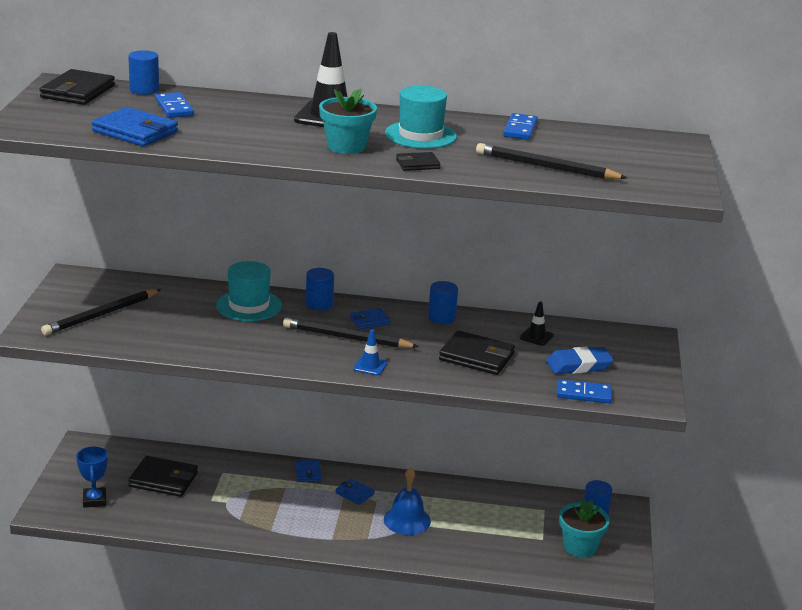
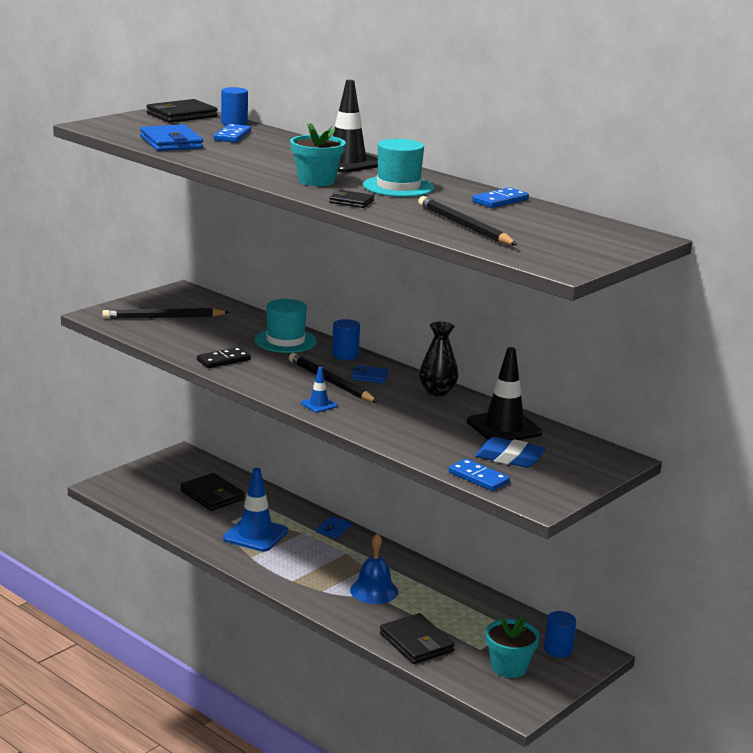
camera: 35 degrees right, 5 degrees down
blue trophy [76,446,108,508] -> none
blue wallet [336,479,375,505] -> none
blue cylinder [428,281,458,324] -> black vase [419,322,458,396]
black wallet [439,330,515,375] -> black wallet moved to [380,613,455,664]
black traffic cone [520,301,554,346] -> black traffic cone [467,347,542,440], size x2.06
none -> black domino [197,347,251,368]
none -> blue traffic cone [223,468,288,552]

